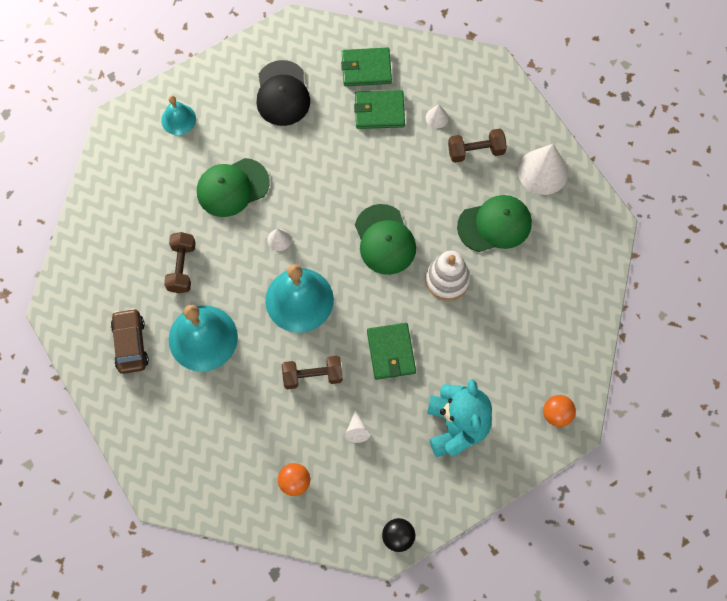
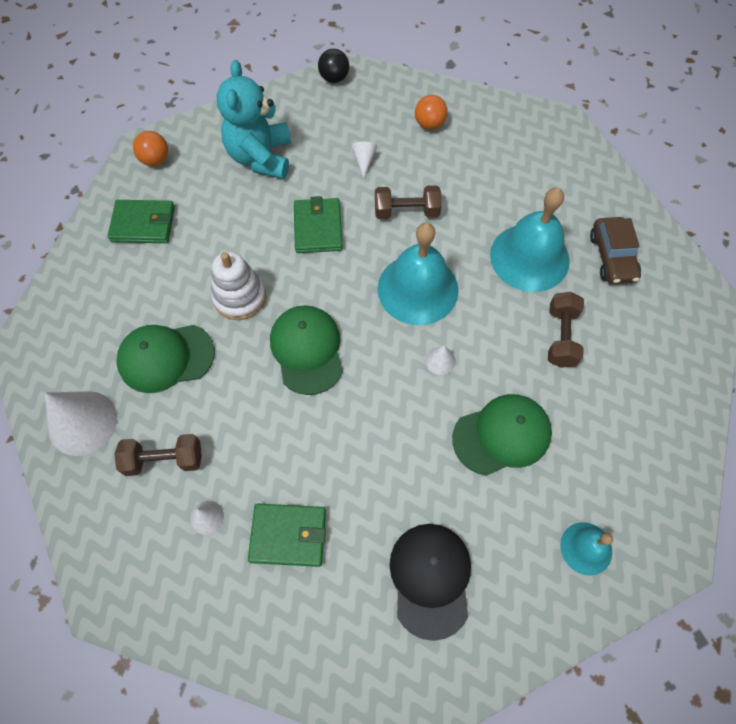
camera: 175 degrees left, 5 degrees down
green wallet [341,47,392,86] -> green wallet moved to [108,200,175,243]

